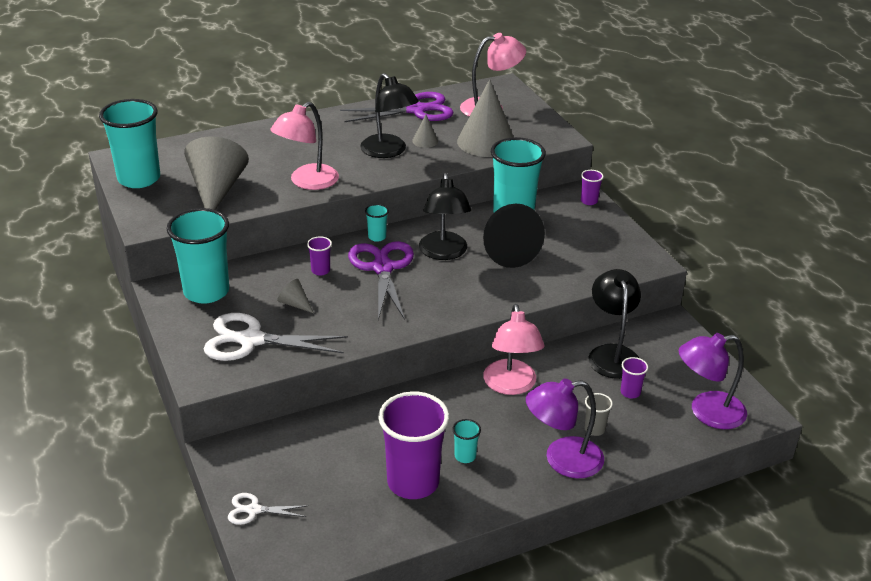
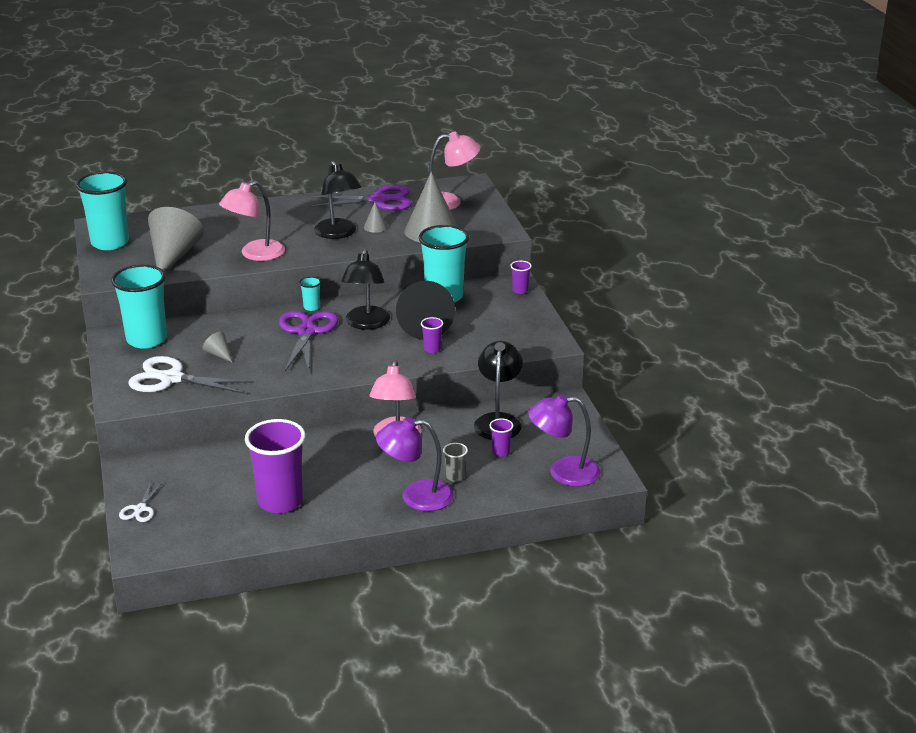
camera: 10 degrees right, 5 degrees down
white scissors [228,493,308,525] -> white scissors turned 90 degrees counterclockwise [119,482,163,522]
purple cup [307,236,332,276] -> purple cup moved to [421,317,443,353]
turquoise cup [452,419,481,463] -> none

